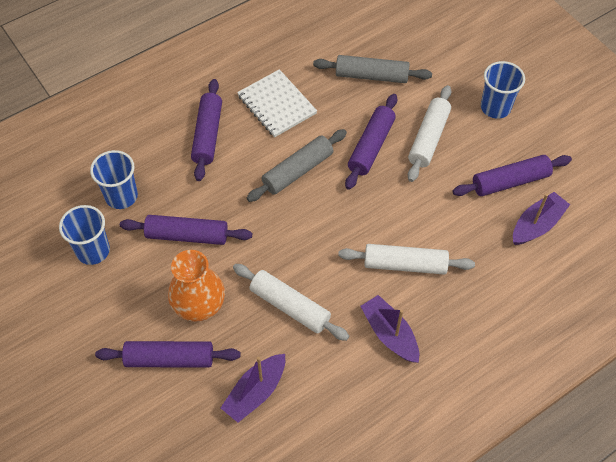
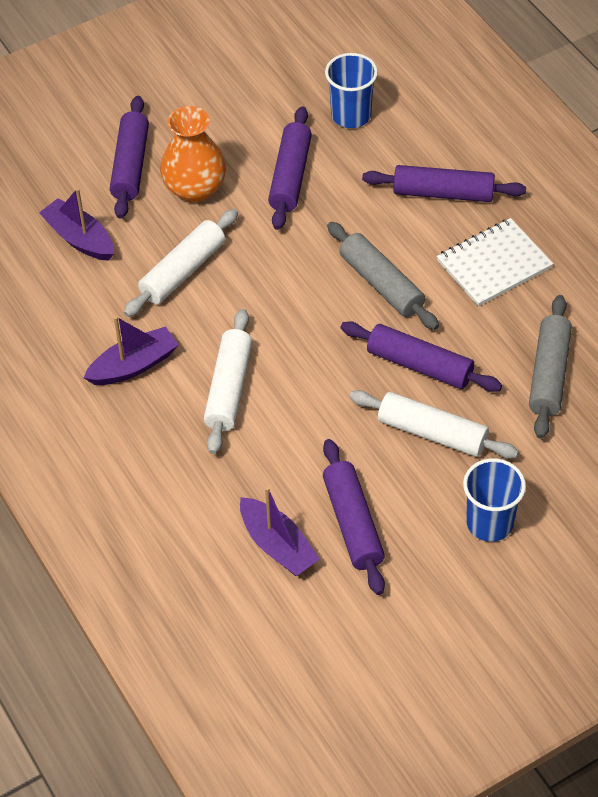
camera: 95 degrees right, 5 degrees down
blue cup [59,205,110,265] -> none

